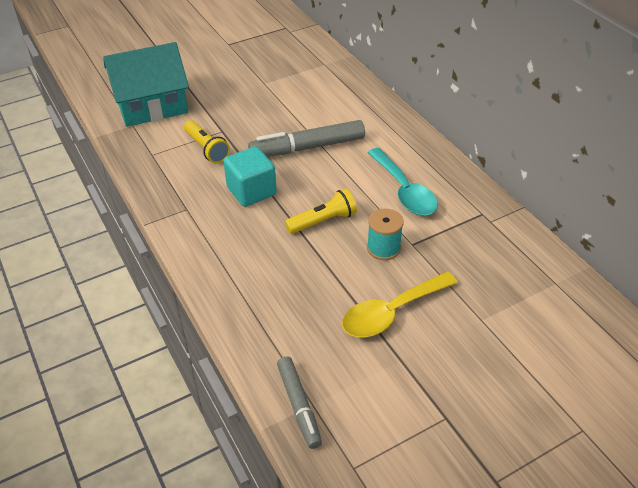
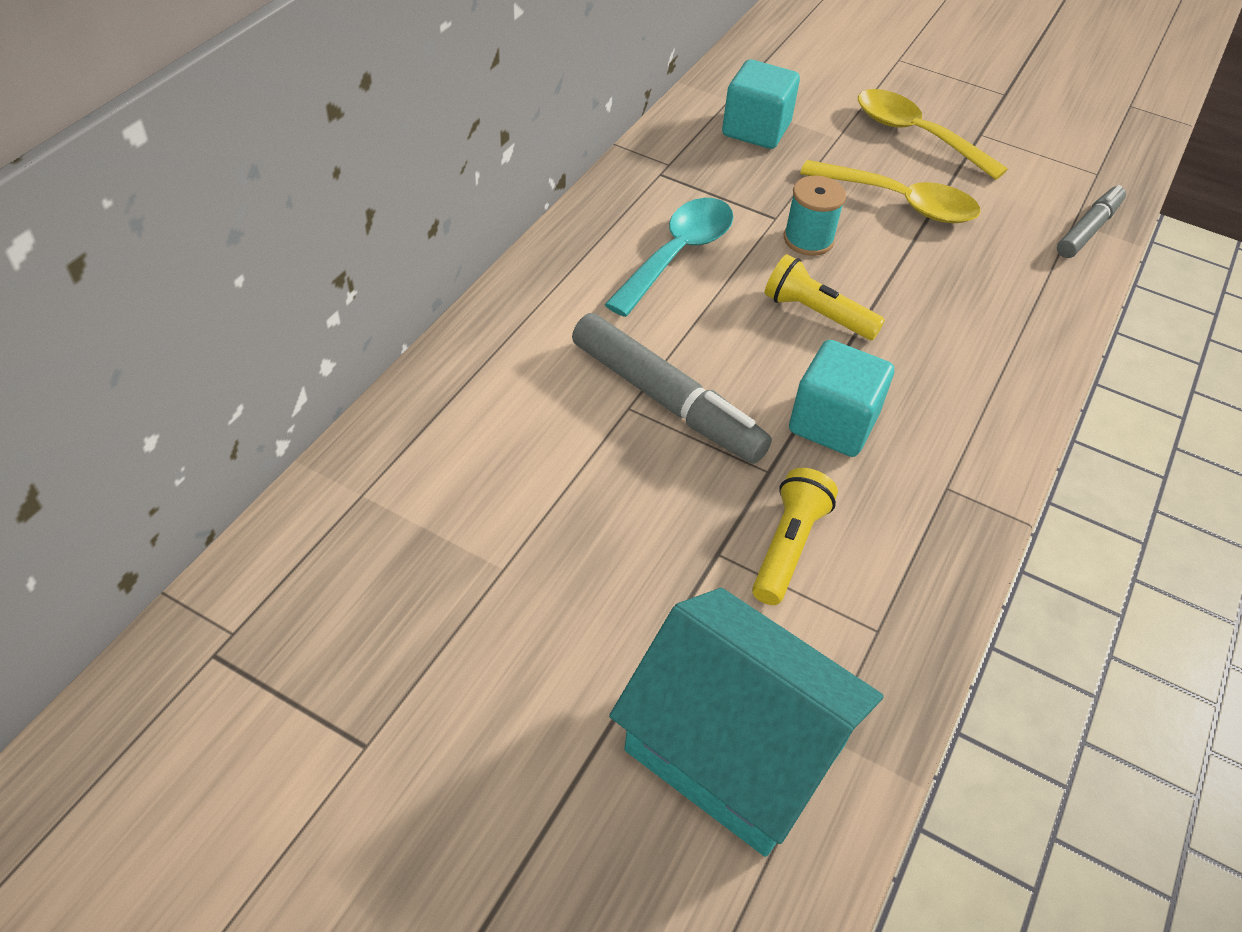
camera: 125 degrees left, 5 degrees up
none -> turquoise cube [722,60,800,149]
none -> yellow spoon [858,89,1008,180]

